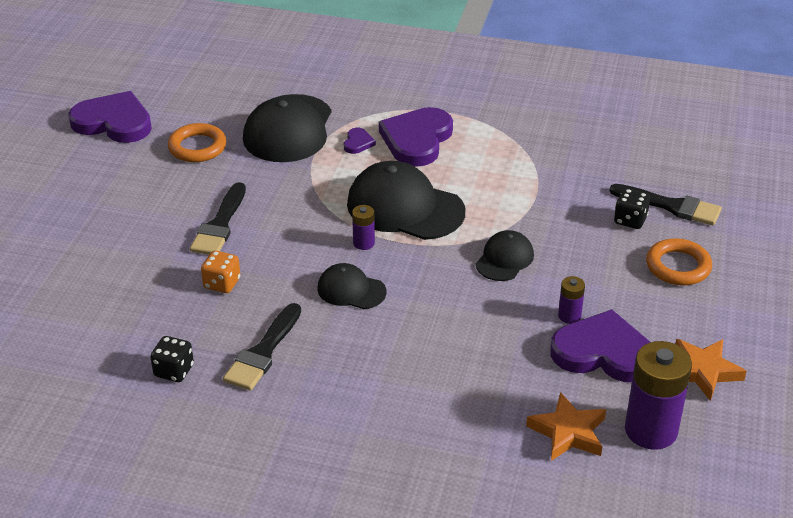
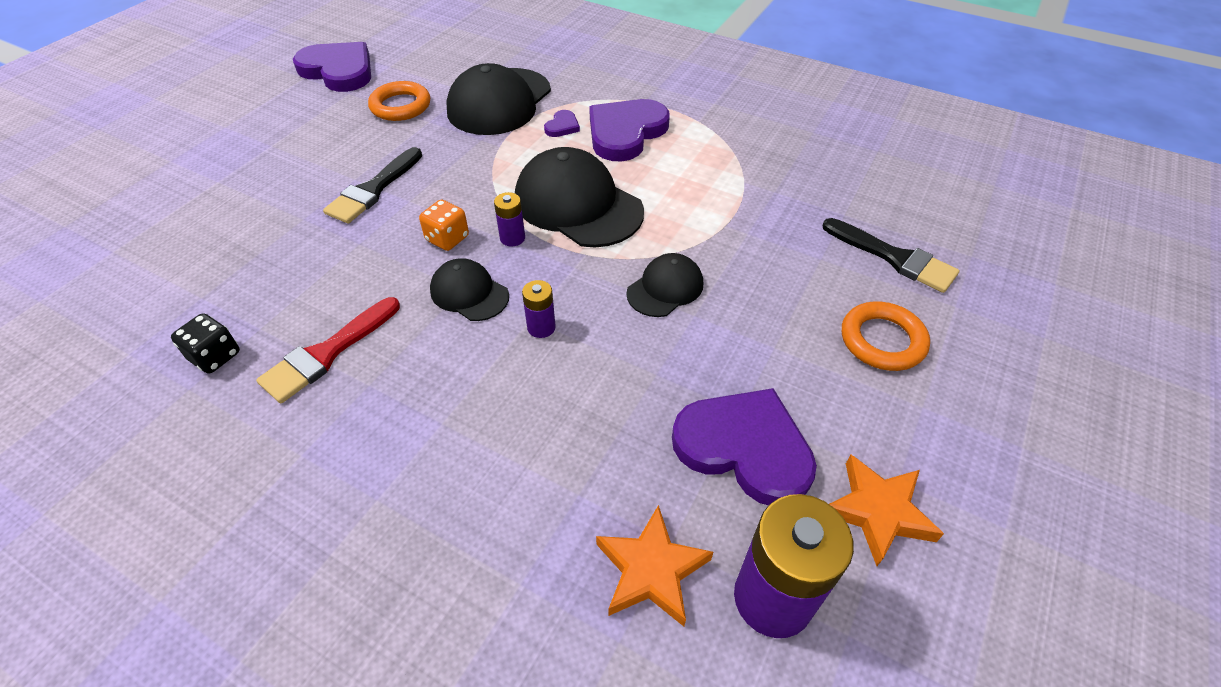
camera: 15 degrees right, 10 degrees up
orange dice [201,251,240,293] -> orange dice moved to [419,200,469,251]
black brush [223,303,301,391] -> red brush [256,297,400,403]
purple battery [558,276,585,324] -> purple battery moved to [522,280,556,338]
black dice [614,189,650,229] -> none

